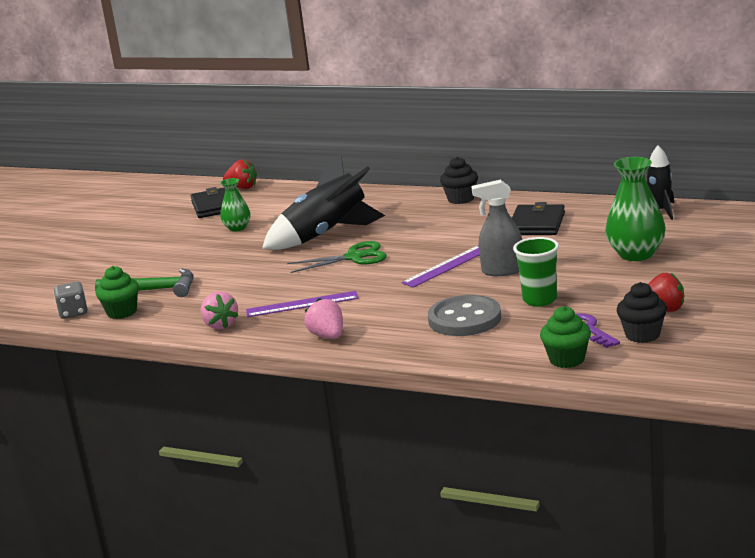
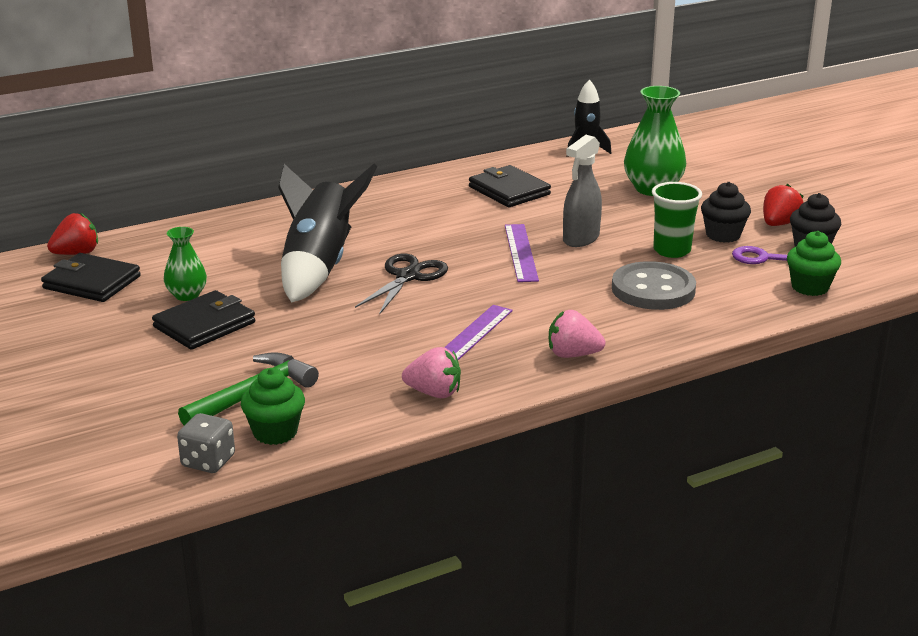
camera: 55 degrees left, 5 degrees up
green scissors [287,241,387,273] -> black scissors [355,254,448,315]
black cupcake [440,157,478,204] -> black cupcake moved to [701,182,751,243]
none -> black wallet [152,290,255,350]

